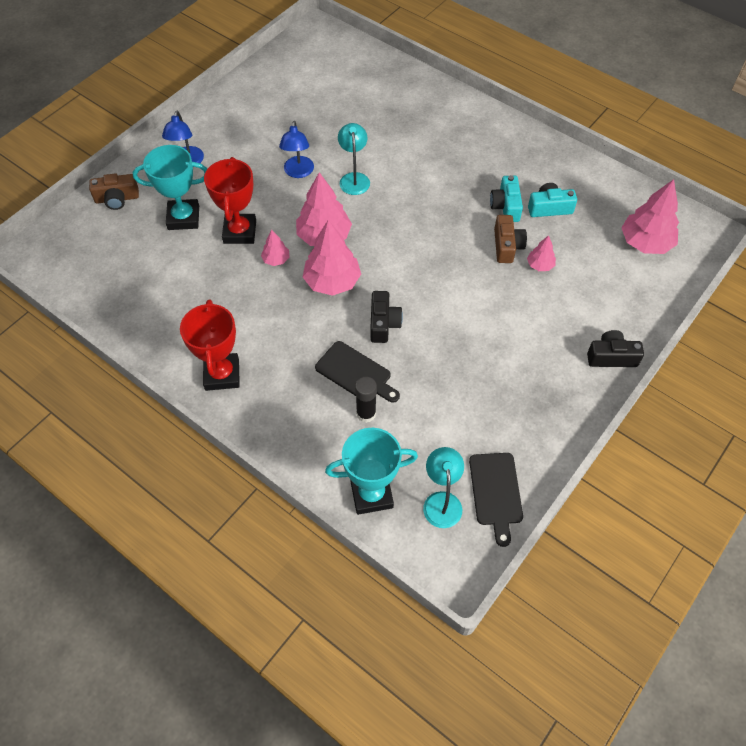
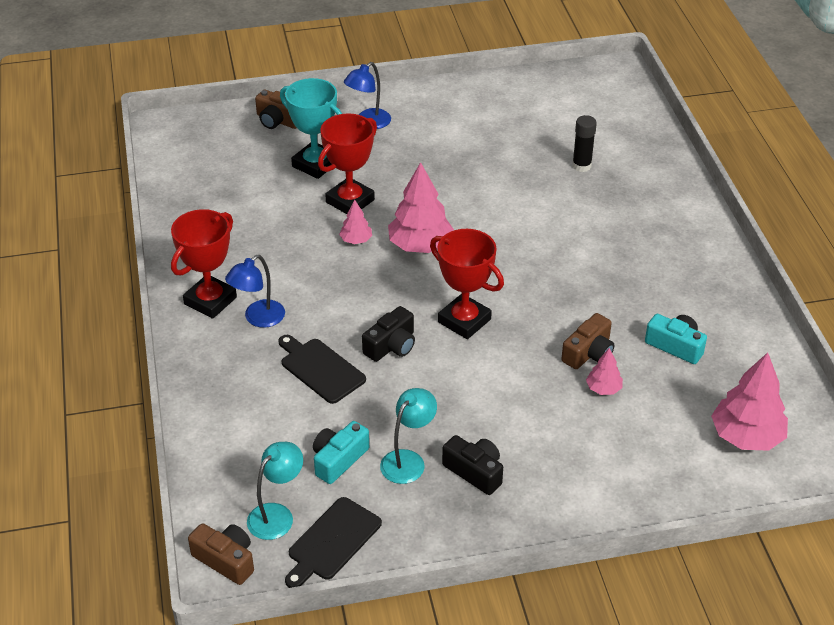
camera: 40 degrees right, 15 degrees down
blue lamp [279,121,314,178] -> blue lamp moved to [225,255,285,328]
pink tree [303,220,361,296] -> none
black cutting board [315,341,400,403] -> black cutting board turned 150 degrees clockwise [278,335,366,404]
turquoise trophy [325,428,418,515] -> none
turquoise lamp [338,123,370,195] -> turquoise lamp moved to [380,388,437,484]
black glue stick [355,377,377,423] -> black glue stick moved to [572,115,597,172]
turquoise camera [490,175,523,222] -> turquoise camera moved to [313,421,369,484]
black camera [587,330,644,367] -> black camera moved to [442,435,503,495]
none -> brown camera [188,523,254,585]
none -> red trophy [430,229,504,339]

